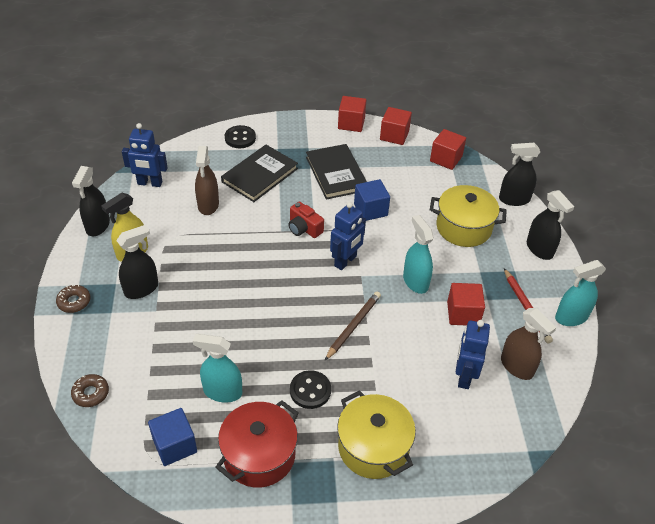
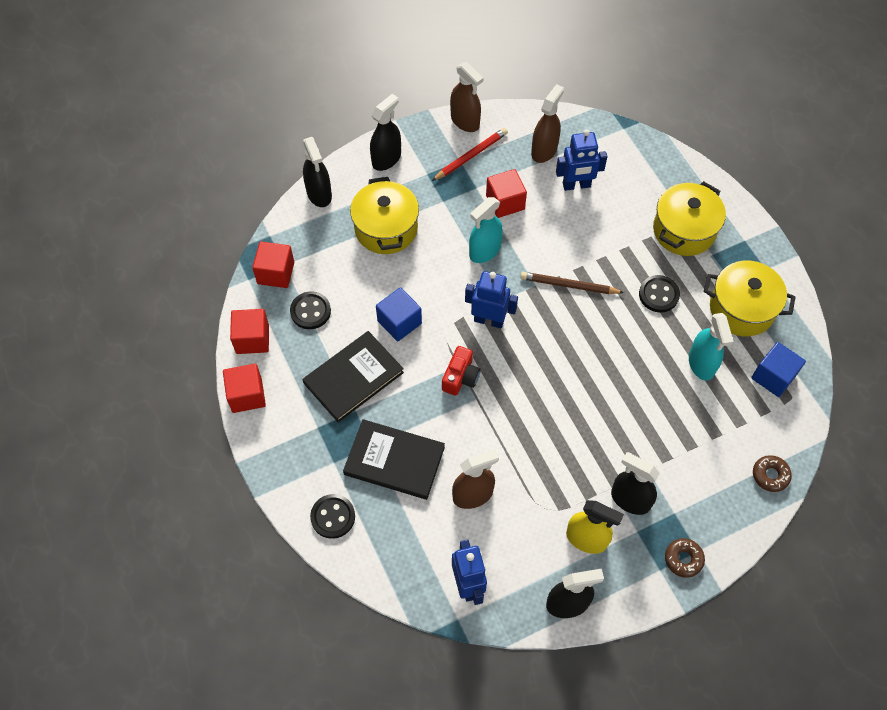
camera: 110 degrees left, 15 degrees up
red pot [215,400,299,488] -> yellow pot [704,261,796,336]
turquoise spray bottle [555,260,606,326] -> brown spray bottle [450,62,483,132]
none -> black button [290,292,331,329]

